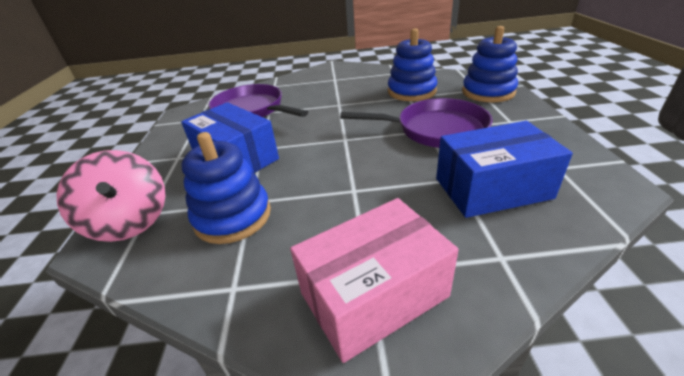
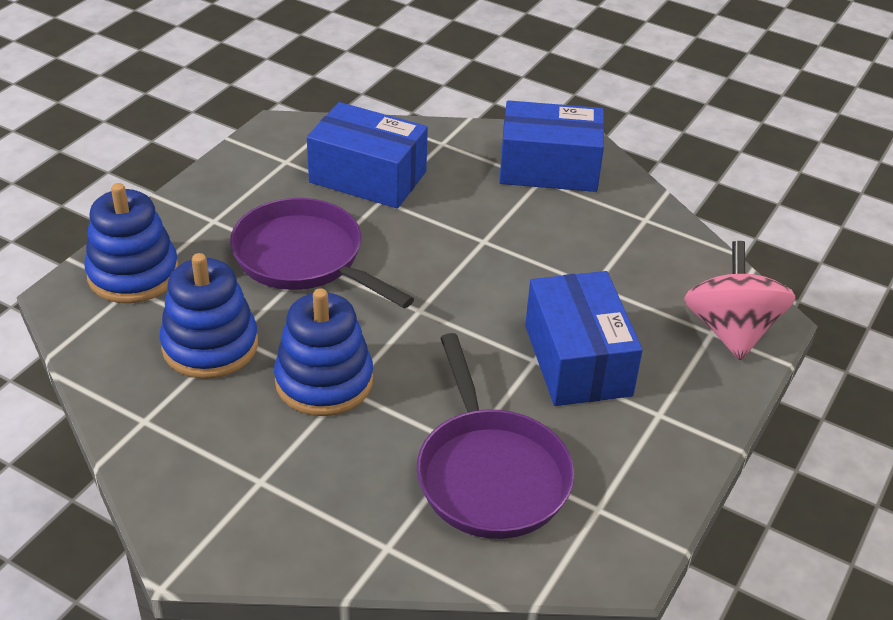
camera: 150 degrees left, 5 degrees up
blue stacking toy [181,132,271,244] -> blue stacking toy moved to [274,288,373,416]
pink box [290,198,459,363] -> blue box [499,100,604,192]

